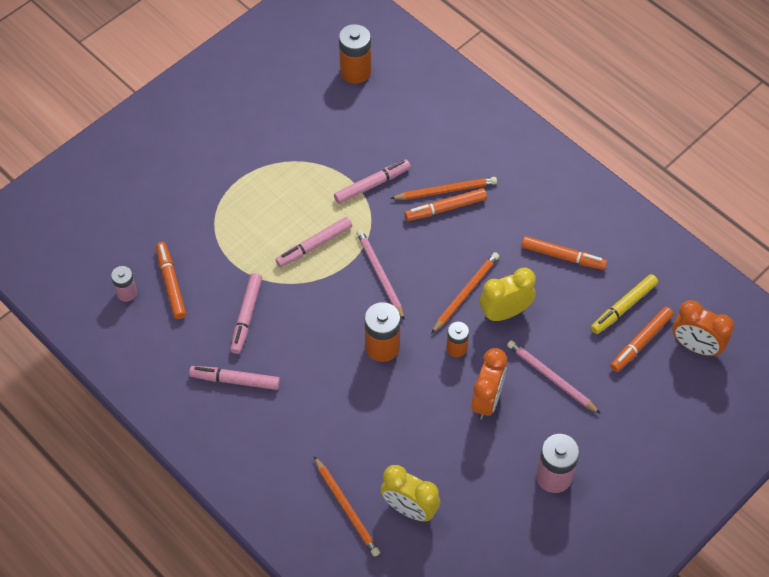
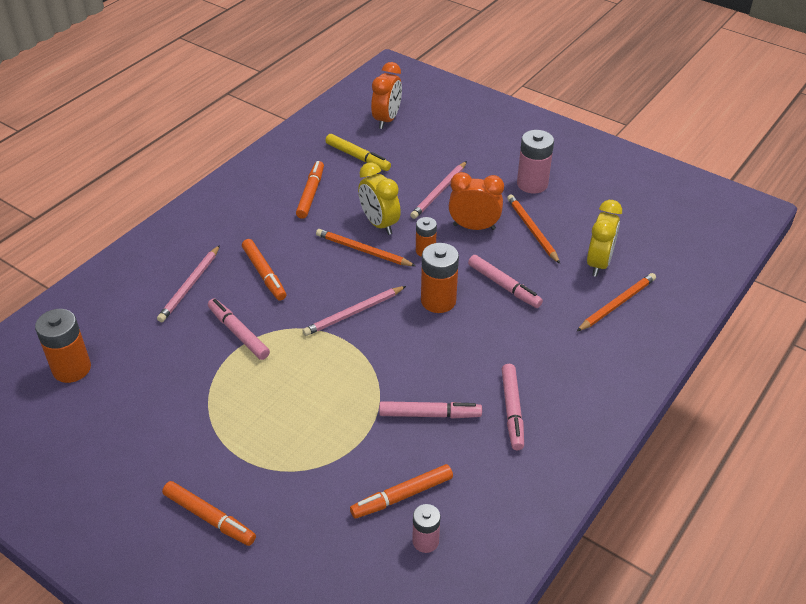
camera: 100 degrees left, 15 degrees down
pink marker [276,217,352,267] -> pink marker moved to [468,255,543,308]
orange pencil [390,177,497,200] -> orange pencil moved to [507,194,560,264]
orange marker [610,307,674,372] -> orange marker moved to [162,481,256,546]
none -> pink pencil [157,245,220,322]

